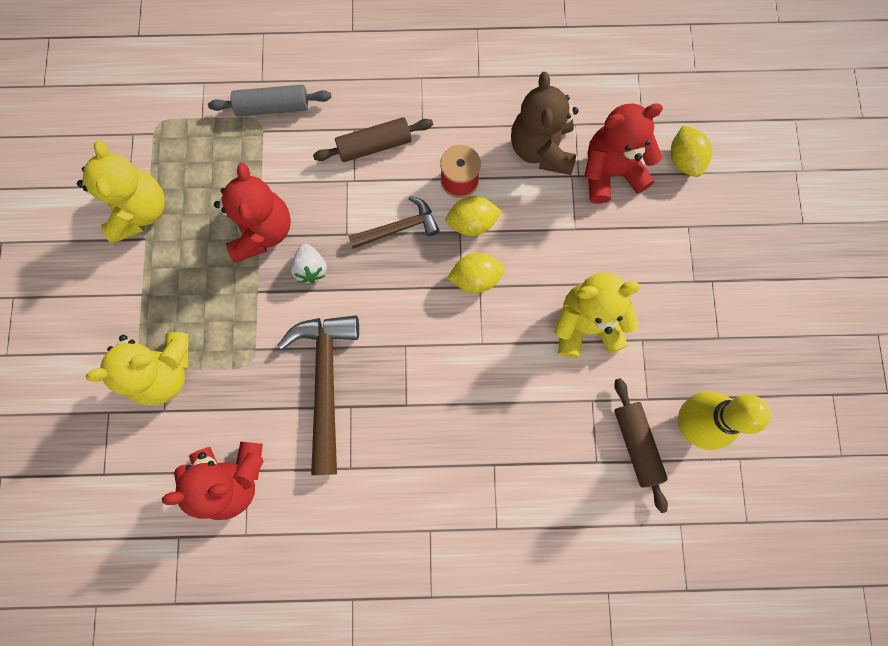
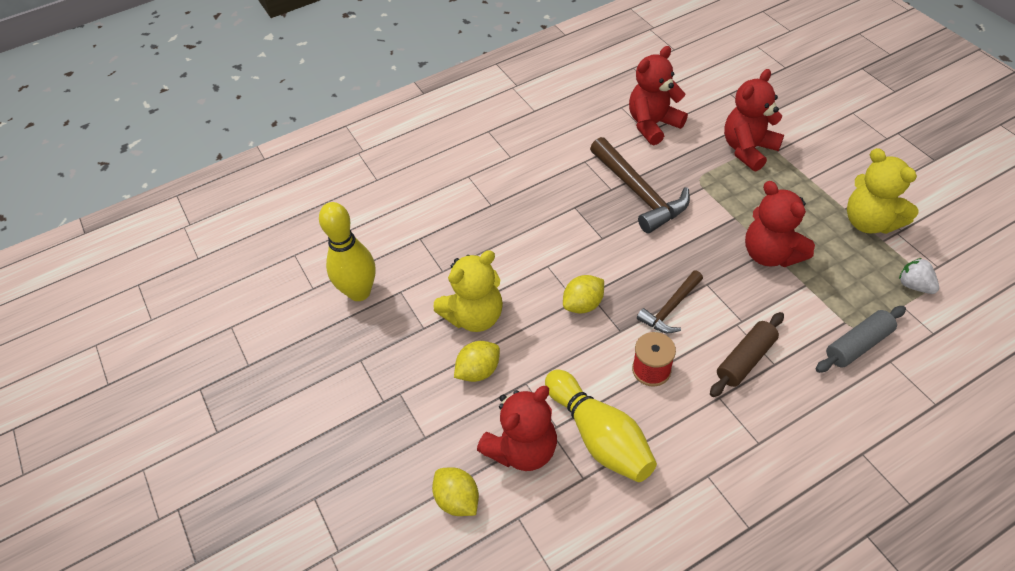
camera: 155 degrees right, 25 degrees down
yellow teddy bear [86,332,189,406] -> red teddy bear [724,69,784,171]
white strawberry [291,244,327,283] -> white strawberry moved to [899,258,939,294]
yellow lemon [445,196,502,236] -> yellow lemon moved to [454,341,500,382]
brown teddy bear [511,72,578,175] -> yellow bowling pin [545,369,657,482]
brown rolling pin [614,378,668,513] -> none

